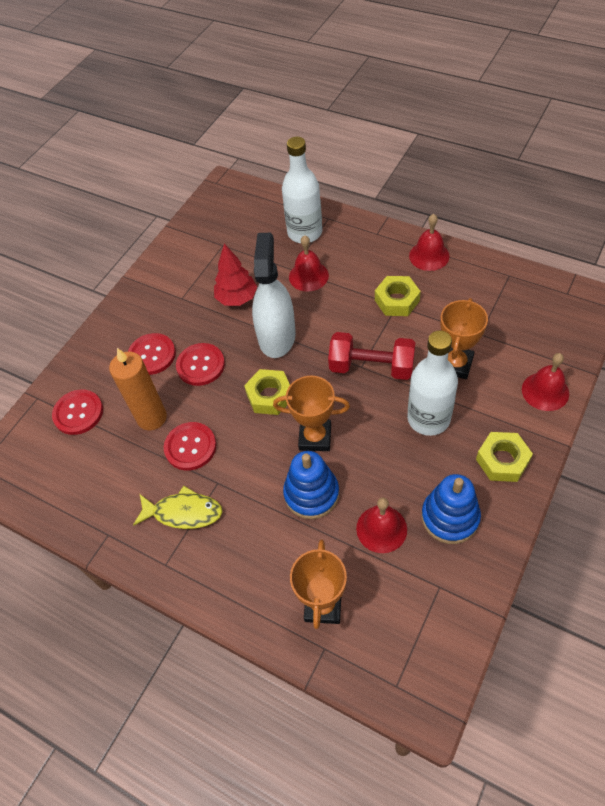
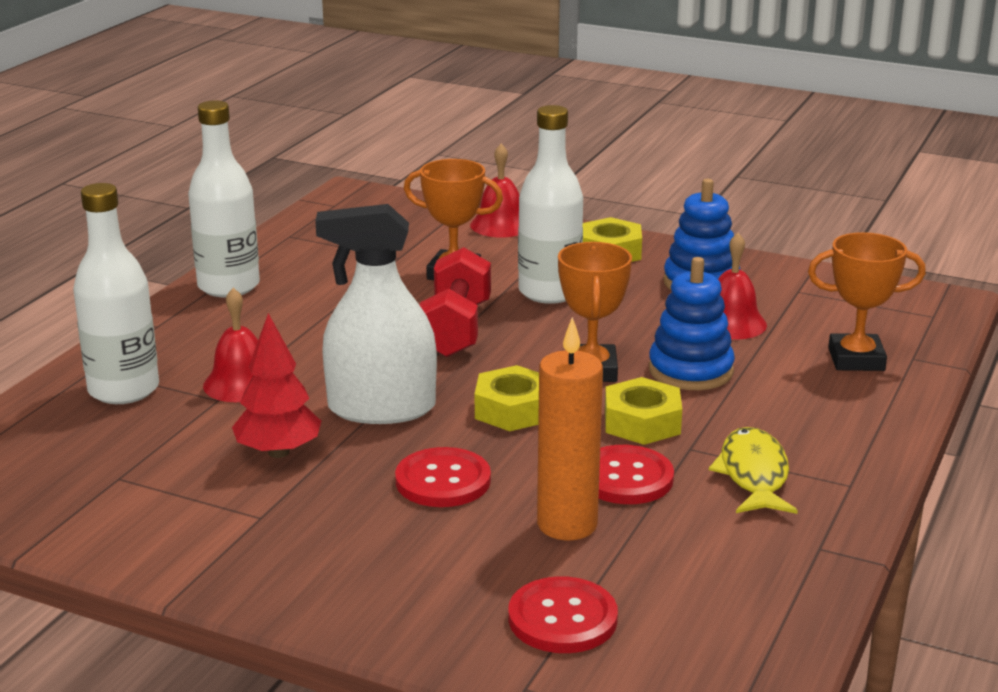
camera: 100 degrees left, 30 degrees down
red button [128,333,176,375] -> none
yellow nut [375,276,421,316] -> yellow nut moved to [605,377,682,445]
red bell [409,214,450,271] -> white bottle [188,100,260,297]

